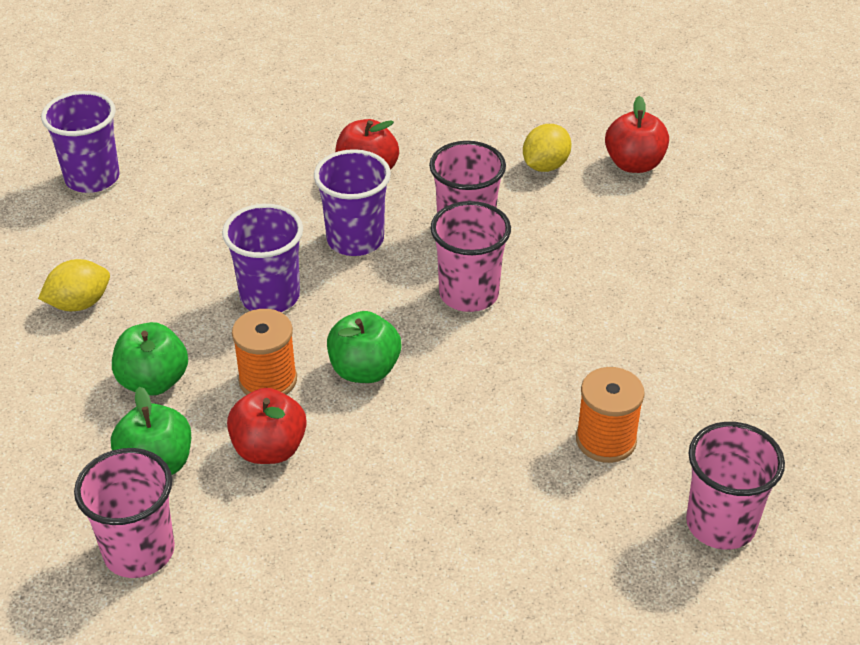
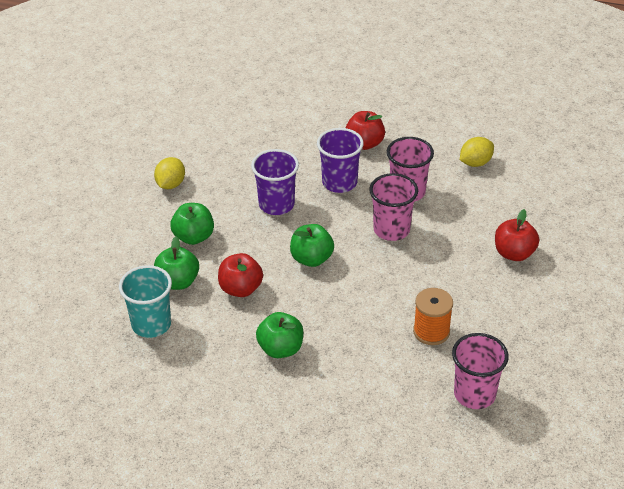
camera: 20 degrees right, 0 degrees up
yellow lemon [38,259,110,311] -> yellow lemon turned 60 degrees counterclockwise [154,157,185,189]
purple cup [41,91,120,193] -> none
pink cup [74,448,175,578] -> turquoise cup [119,265,172,338]
orange spool [232,309,297,395] -> none
red apple [605,96,669,173] -> red apple moved to [495,209,539,261]
none -> green apple [256,312,303,358]

